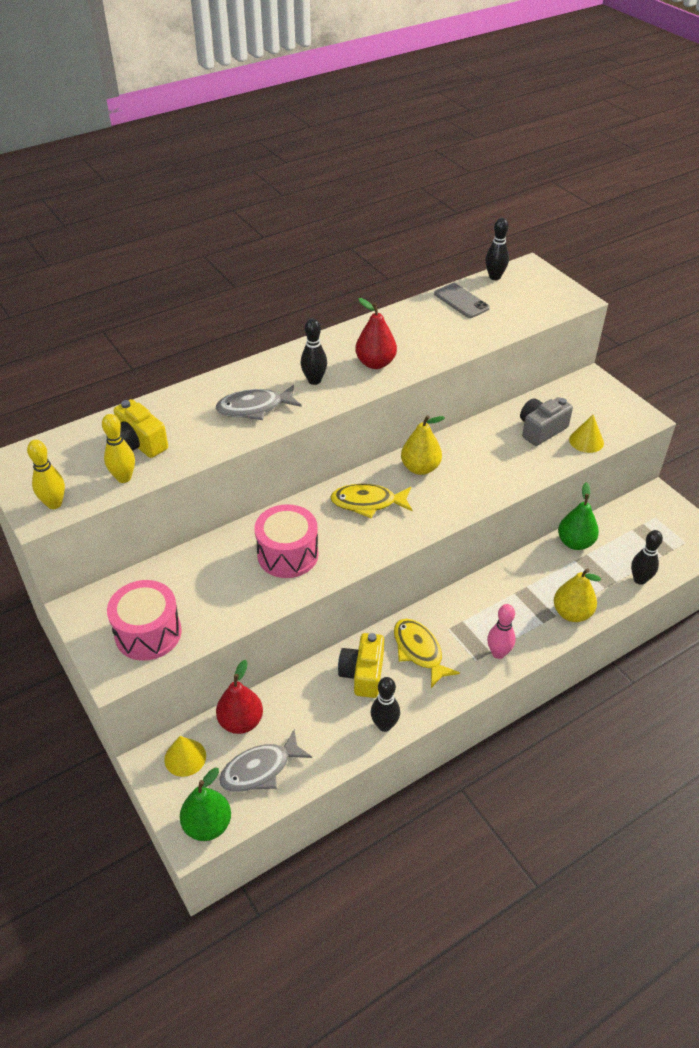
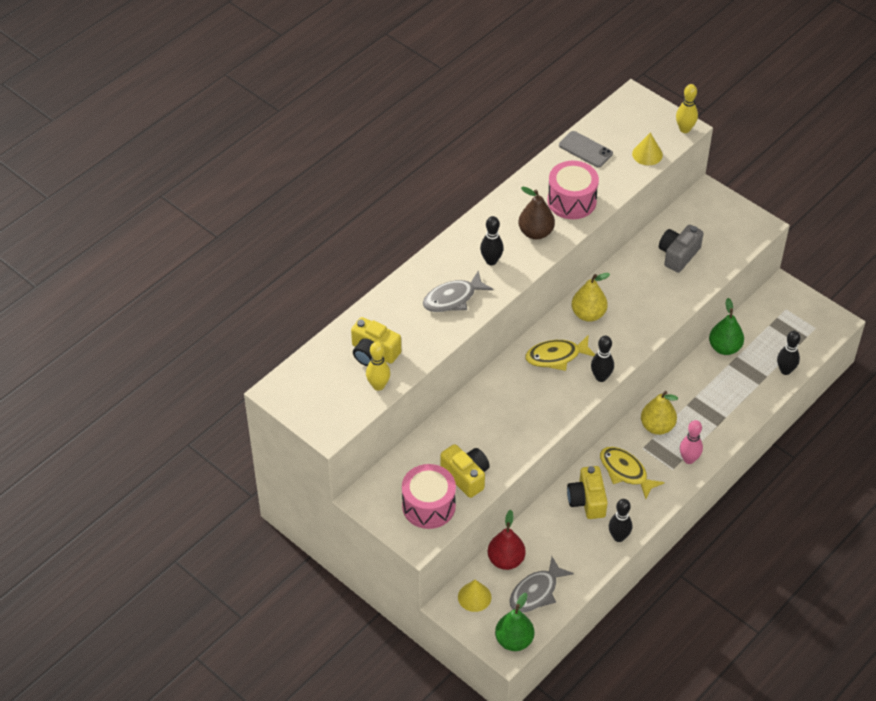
camera: 15 degrees left, 5 degrees up
yellow bowling pin [27,440,65,509] -> yellow bowling pin moved to [676,84,698,133]
pink drum [255,504,318,578] -> pink drum moved to [548,161,599,219]
red pear [355,298,397,369] -> brown pear [518,187,555,240]
black bowling pin [485,218,509,280] -> black bowling pin moved to [591,336,614,382]
yellow pear [554,568,601,622] -> yellow pear moved to [641,391,678,435]
yellow cone [569,415,604,453] -> yellow cone moved to [632,132,663,165]
none -> yellow camera [440,444,490,498]

